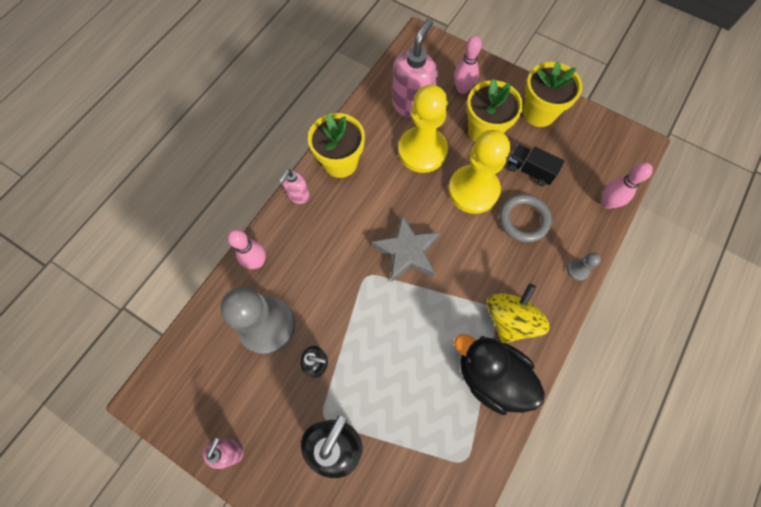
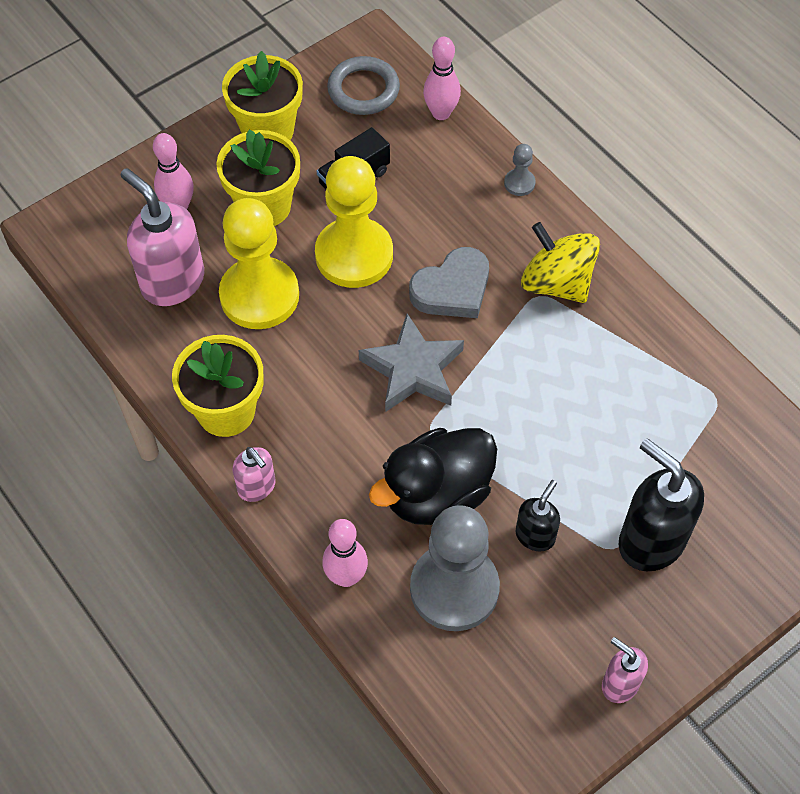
camera: 70 degrees left, 10 degrees down
black duck [454,334,545,415] -> black duck moved to [369,428,497,525]
grey ring [499,194,552,242] -> grey ring moved to [327,56,400,115]
none -> grey heart [409,247,489,318]

